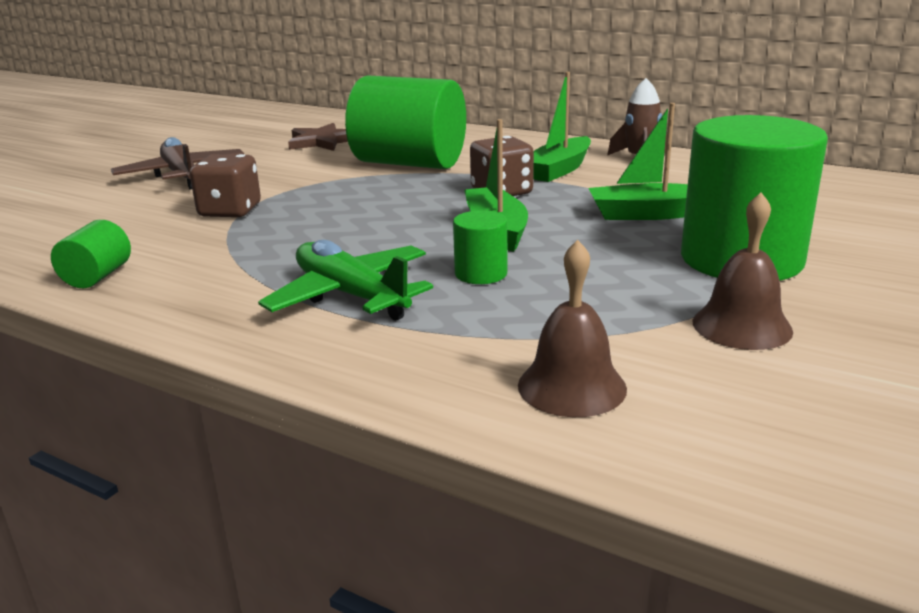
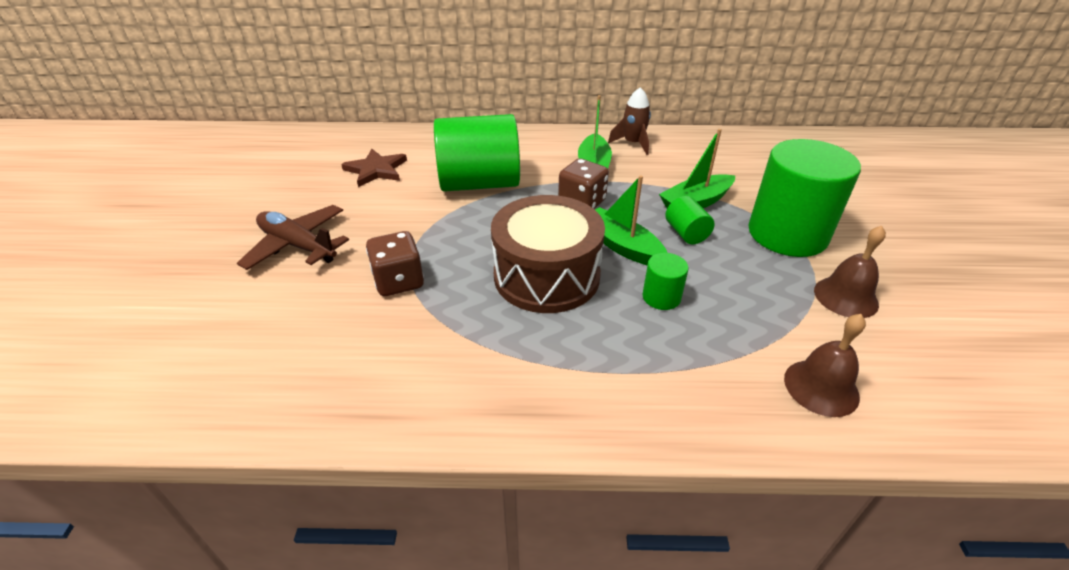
camera: 30 degrees left, 15 degrees up
green cylinder [51,220,131,288] -> green cylinder moved to [665,196,714,244]
green plane [258,240,433,321] -> none
none -> brown drum [491,195,605,313]

